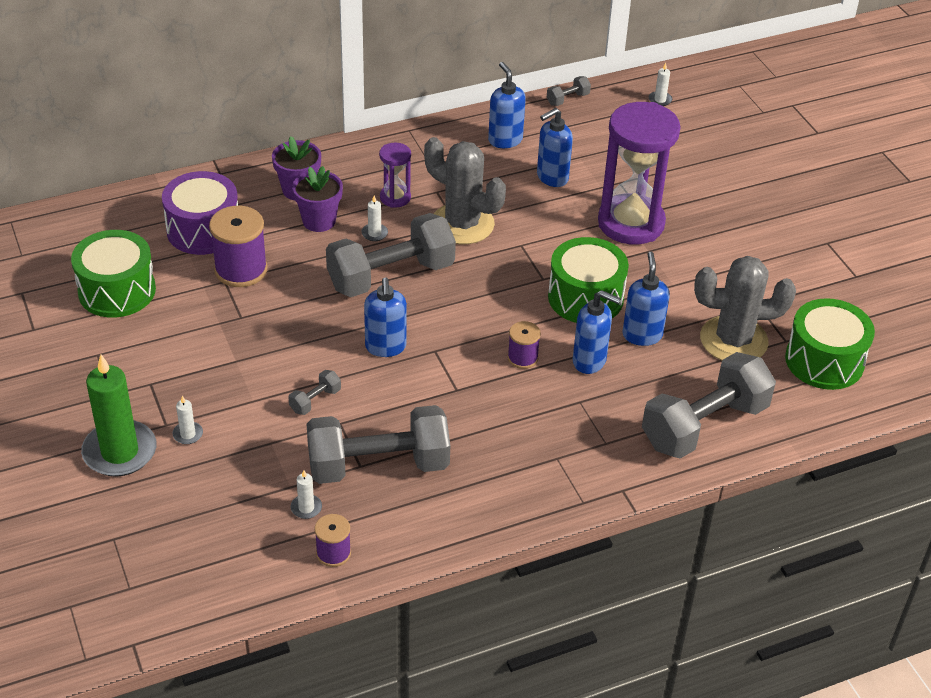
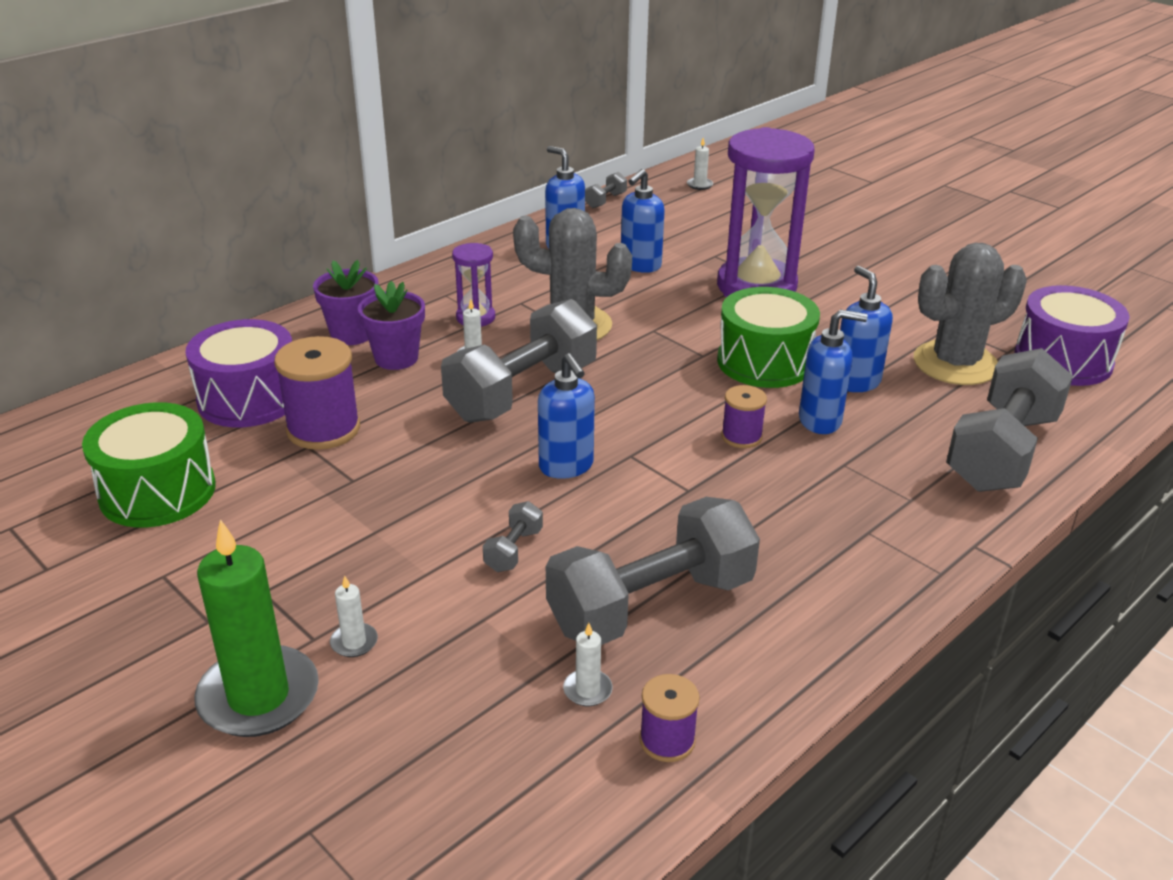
camera: 20 degrees left, 10 degrees down
green drum [785,298,875,390] -> purple drum [1014,285,1130,386]

